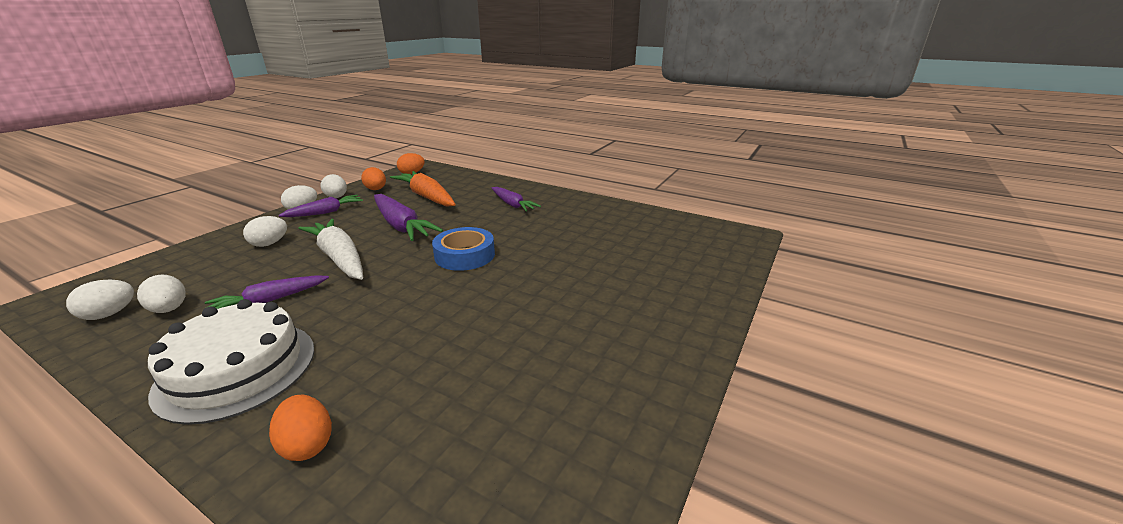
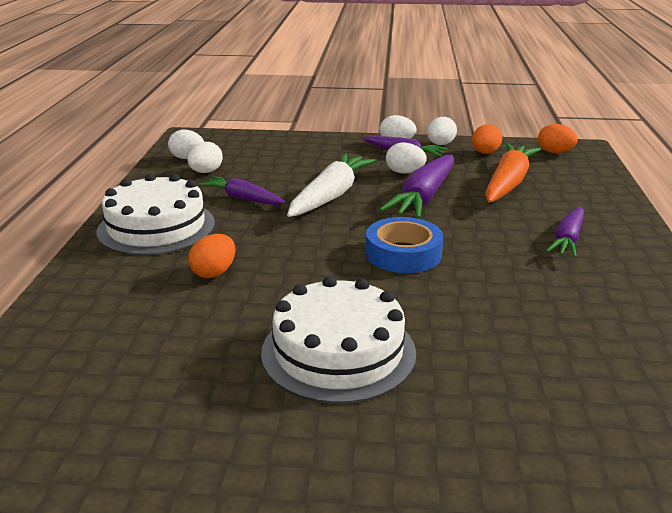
camera: 65 degrees right, 0 degrees up
white egg [243,216,287,247] -> white egg moved to [386,143,427,174]
orange egg [269,395,332,461] -> orange egg moved to [188,234,235,278]
none -> white cake [261,276,416,404]

